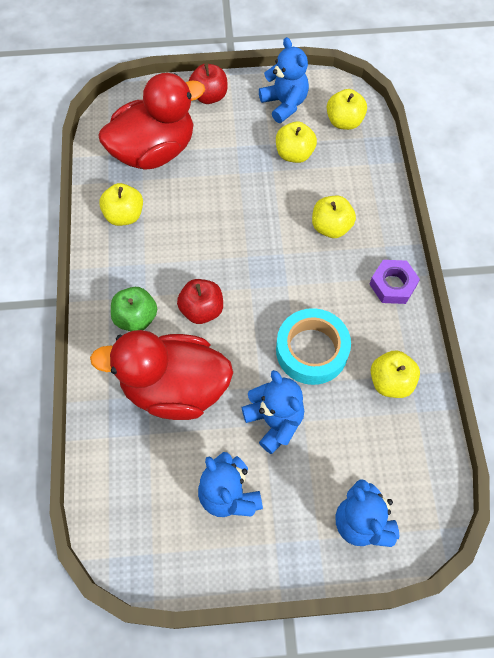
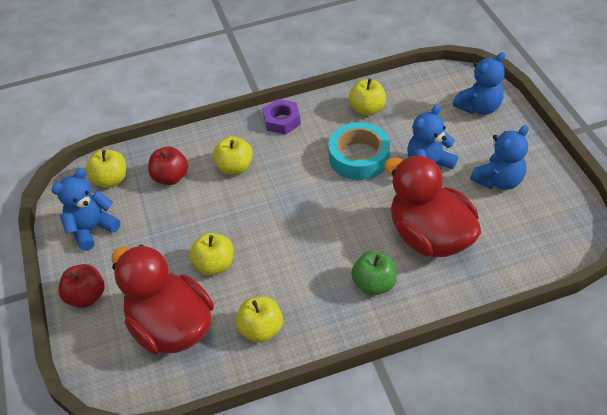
camera: 100 degrees left, 15 degrees down
red duck [90,330,233,420] -> red duck turned 150 degrees clockwise [384,155,481,257]
red apple [177,279,223,324] -> red apple moved to [148,146,188,185]
yellow apple [276,121,317,163] -> yellow apple moved to [189,233,233,275]

